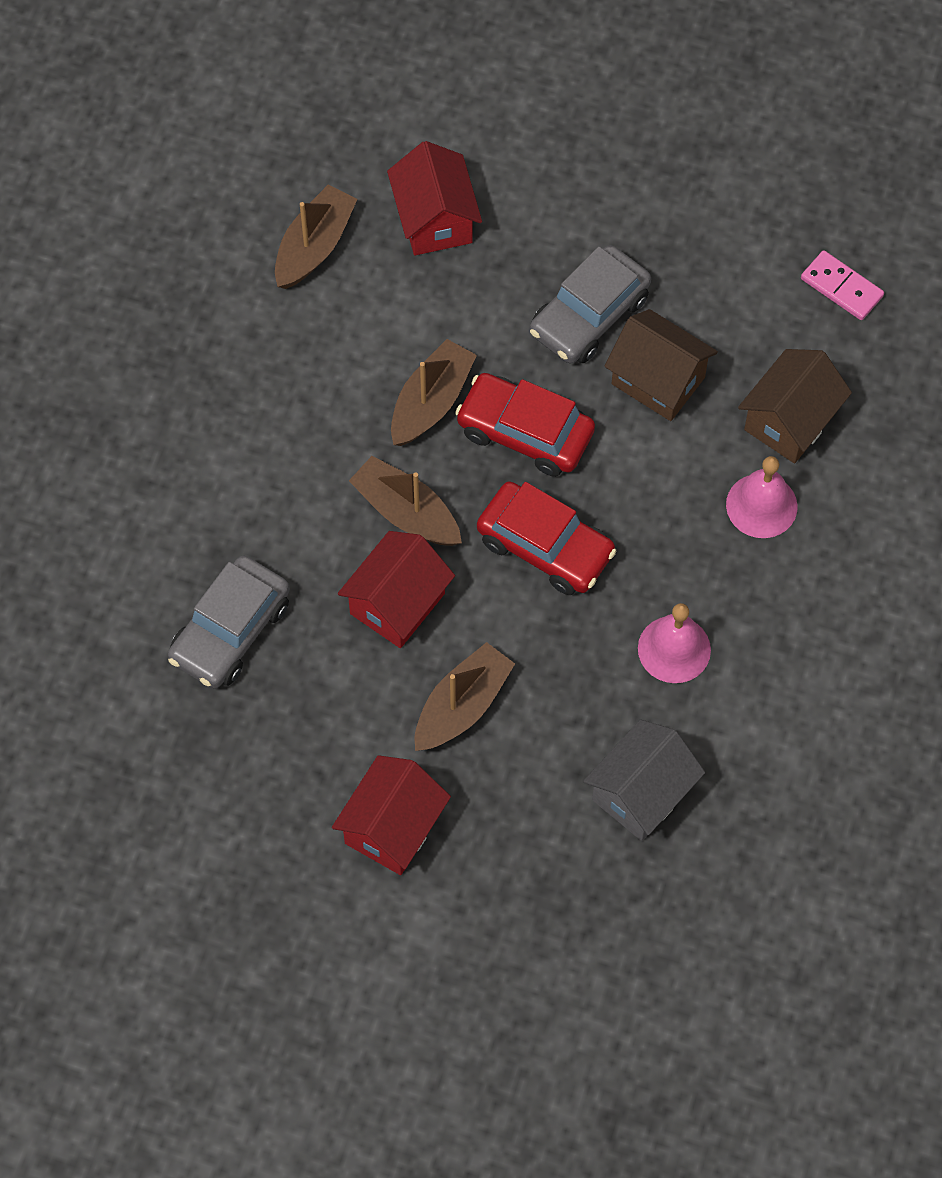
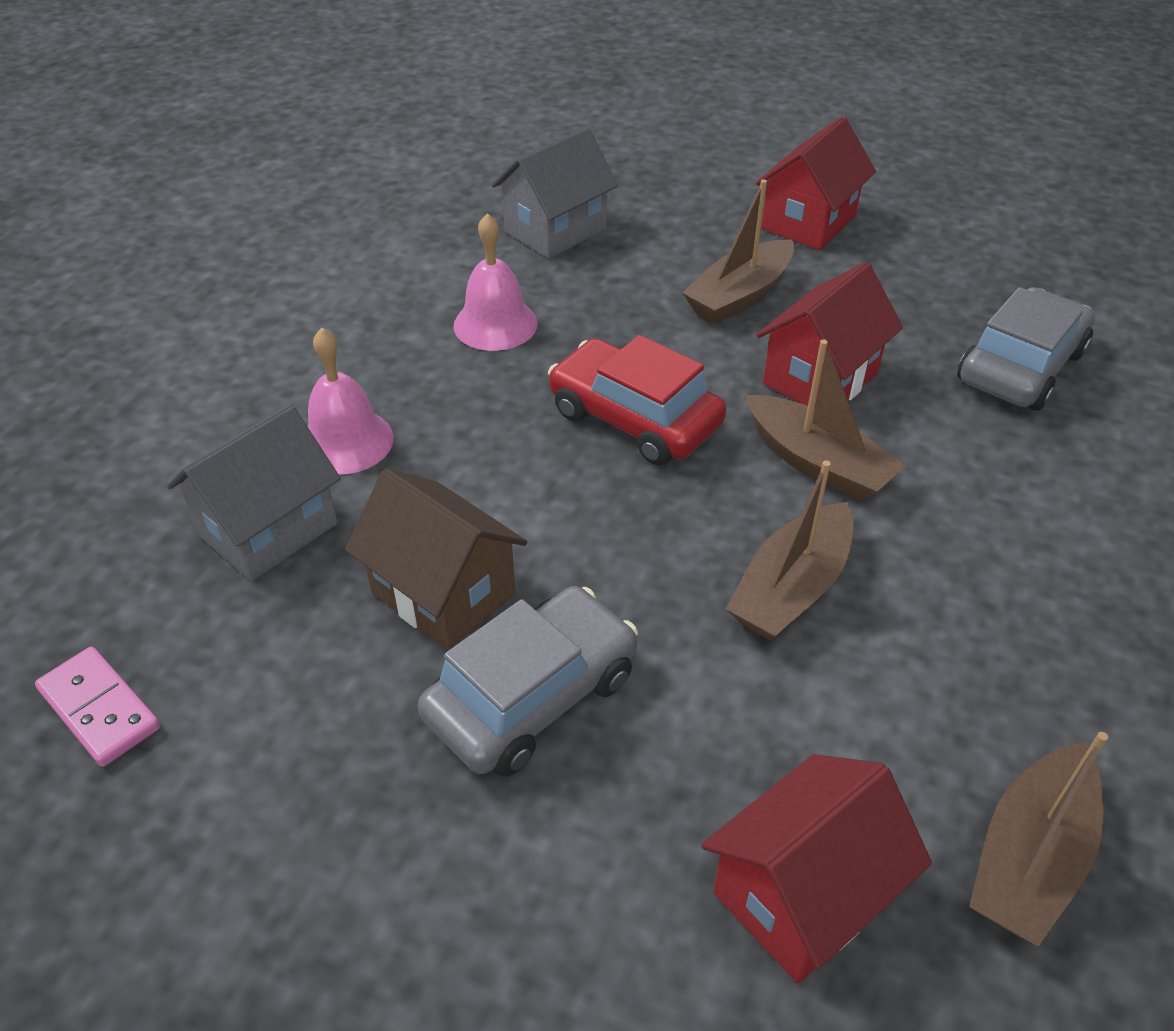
camera: 175 degrees left, 20 degrees down
red house [387,141,482,255] -> red house turned 60 degrees clockwise [701,754,932,984]
red car [455,373,595,477] -> none
brown house [738,349,852,463] -> grey house [167,404,341,581]

